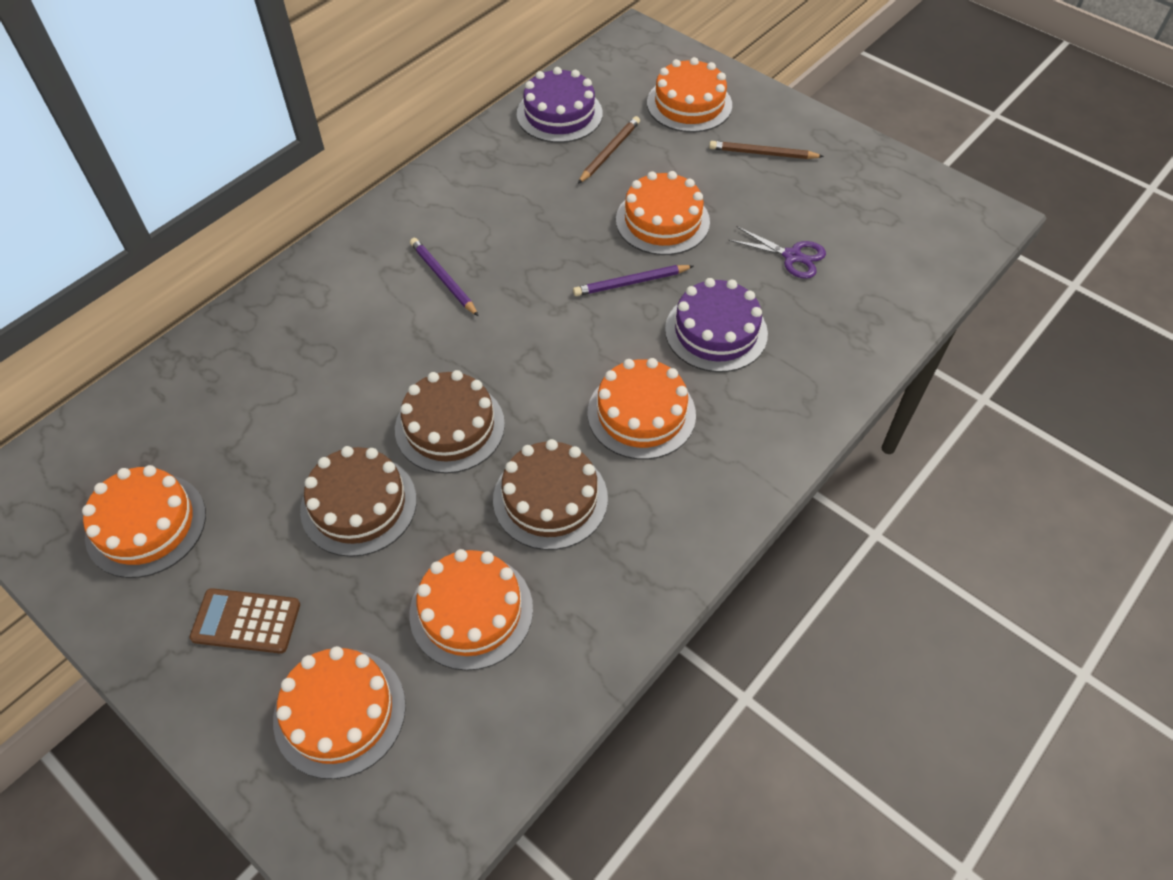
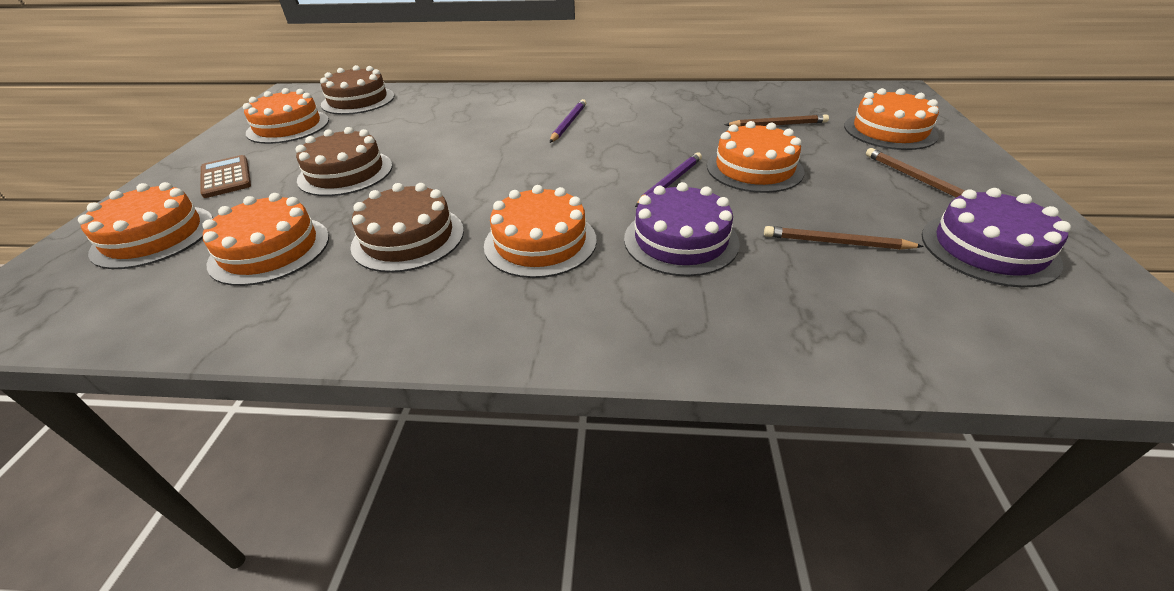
camera: 55 degrees right, 15 degrees down
brown cake [395,370,505,473] -> brown cake moved to [320,65,394,115]
purple cake [517,67,603,143] -> purple cake moved to [922,188,1071,288]
purple pencil [573,265,693,296] -> purple pencil turned 90 degrees clockwise [635,153,702,207]
purple scissors [728,226,826,279] -> brown pencil [764,226,924,250]

